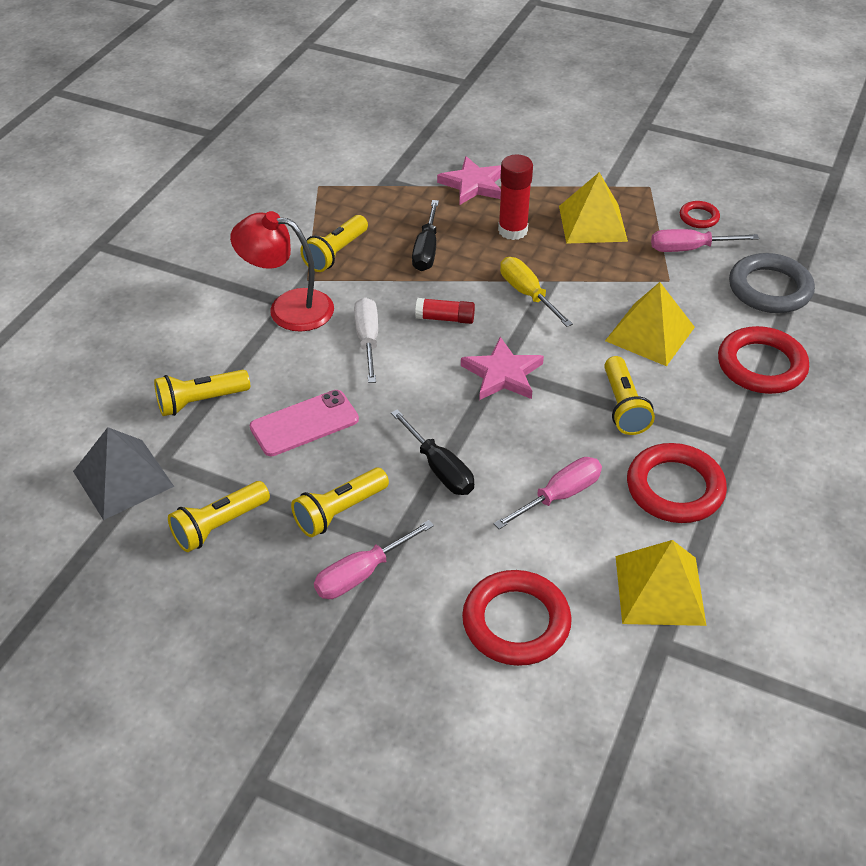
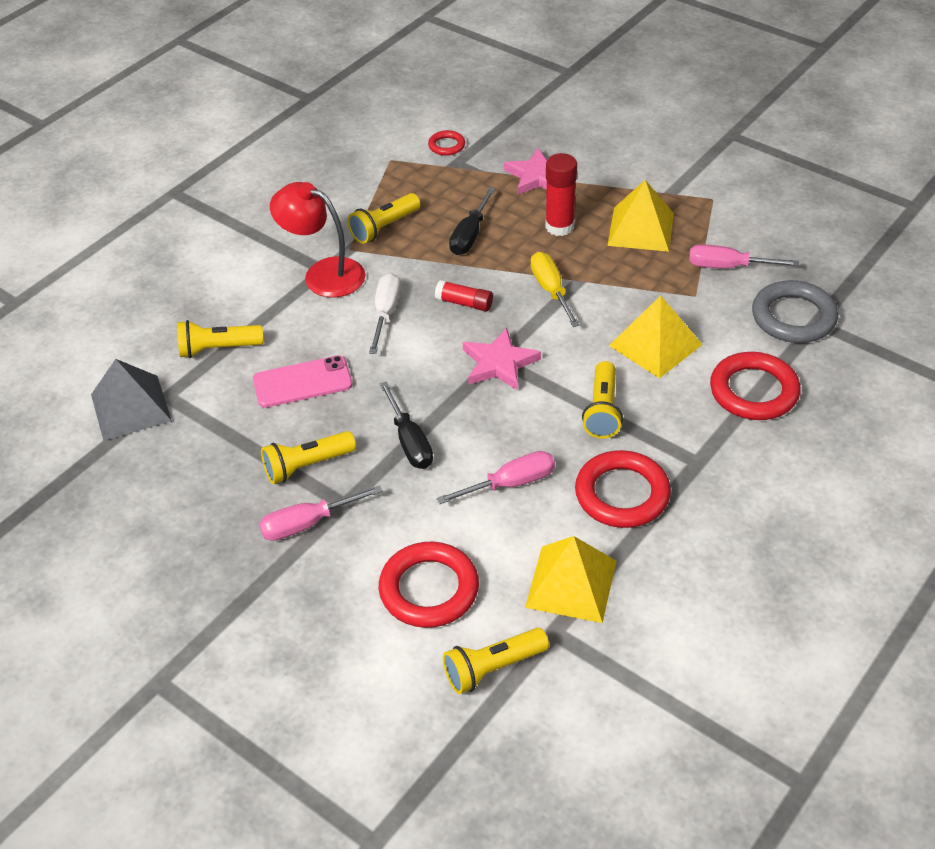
camera: 15 degrees right, 0 degrees up
yellow flashlight [168,481,270,552] -> yellow flashlight moved to [443,628,549,694]
red ring [680,201,720,228] -> red ring moved to [428,130,465,156]

